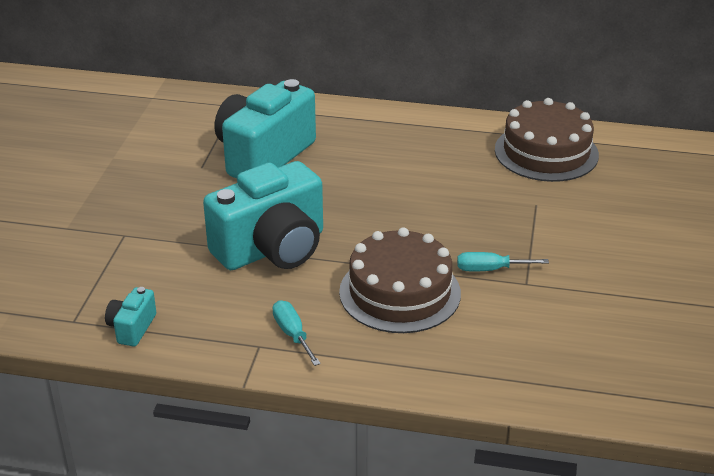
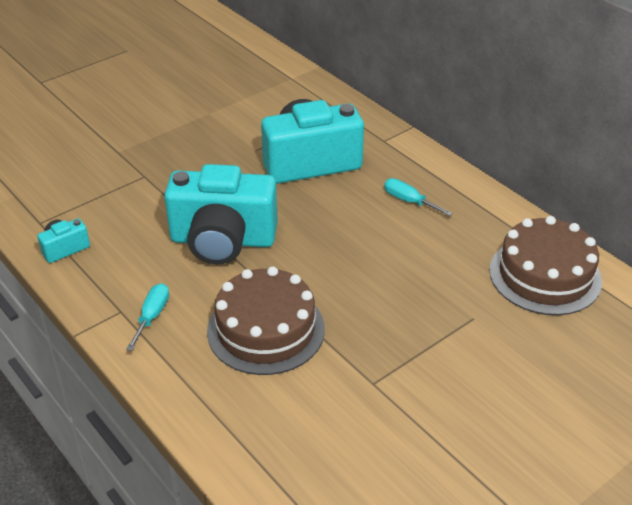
camera: 40 degrees right, 5 degrees up
turquoise screwdriver [457,252,549,271] -> turquoise screwdriver moved to [384,178,453,216]

